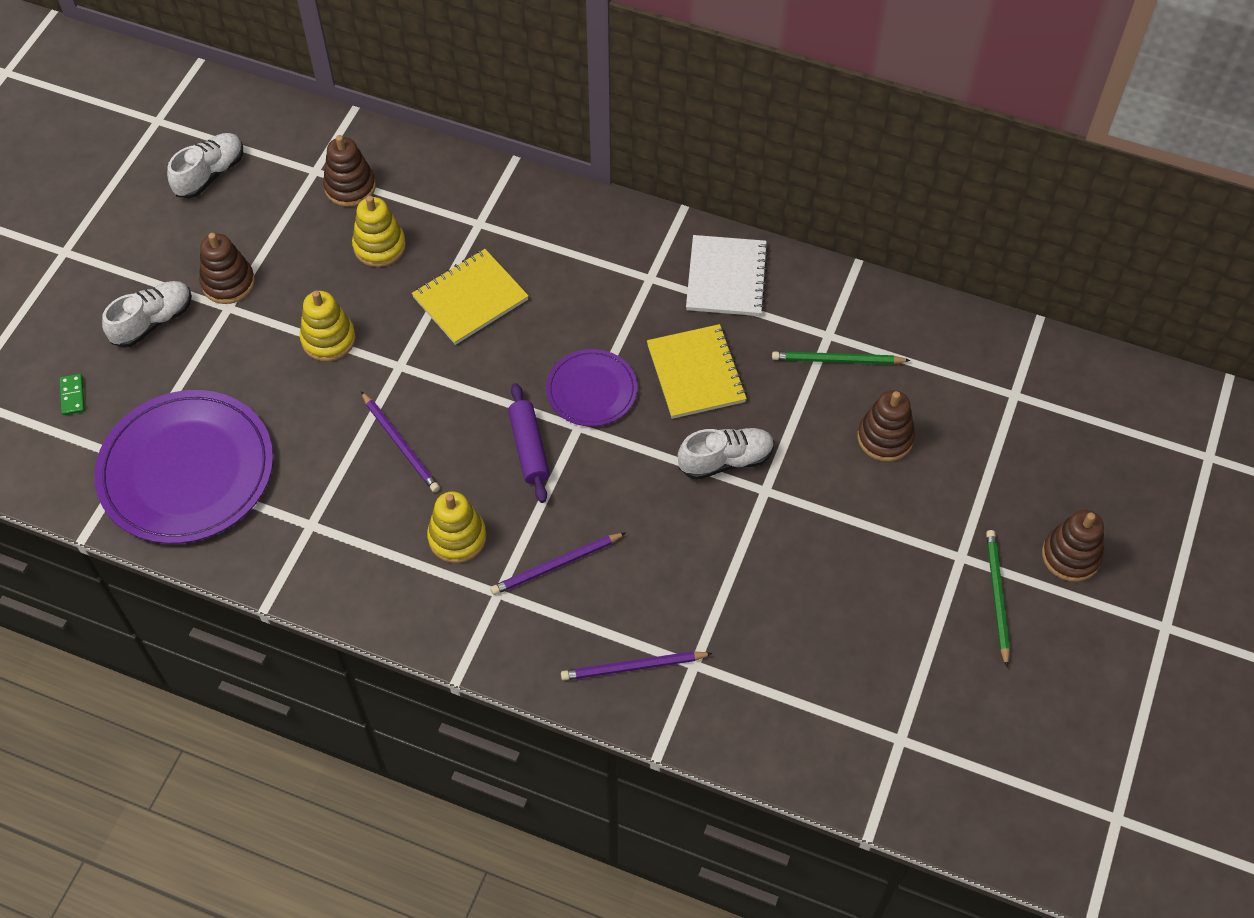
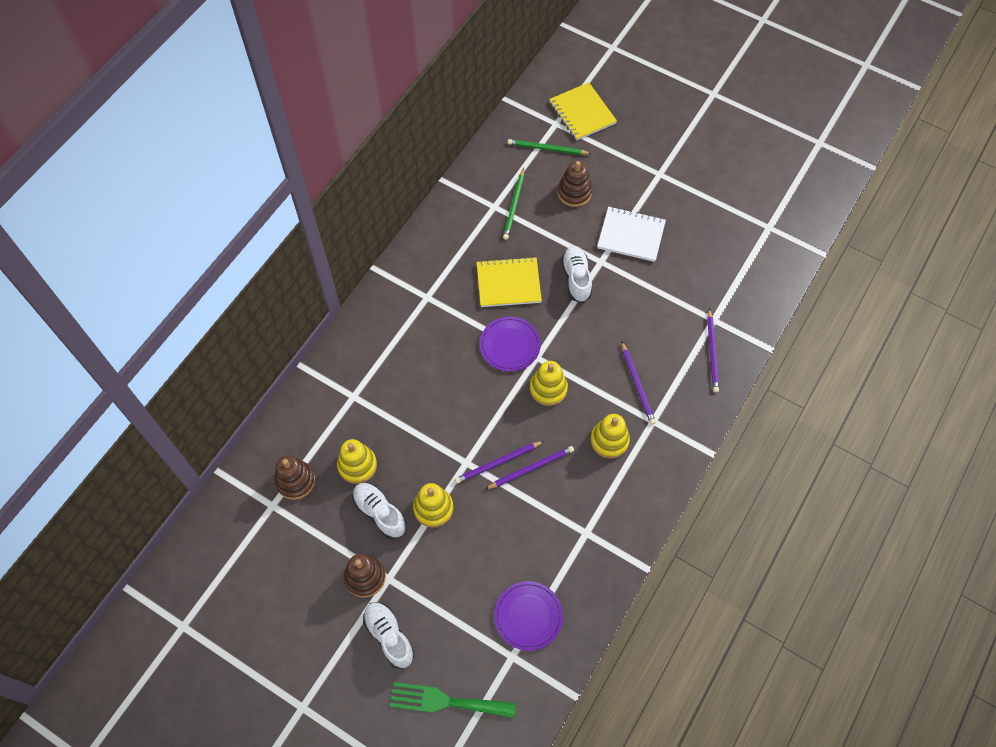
camera: 80 degrees left, 5 degrees up
green domino [60,374,85,415] -> green fork [390,682,516,718]
purple plate [95,390,273,544] -> purple plate [494,581,563,651], size x0.53
white shoe [167,133,243,199] -> white shoe moved to [353,483,407,539]
yellow notebook [412,249,529,345] -> yellow notebook moved to [549,82,617,140]
purple rolling pin [508,383,550,503] -> yellow stacking toy [530,361,568,406]
white notebook [686,235,769,316] -> white notebook moved to [597,206,666,262]
green pencil [986,530,1010,667] -> green pencil moved to [508,139,592,155]
brown stacking toy [1042,510,1104,582] -> none
none -> purple pencil [455,441,544,484]

